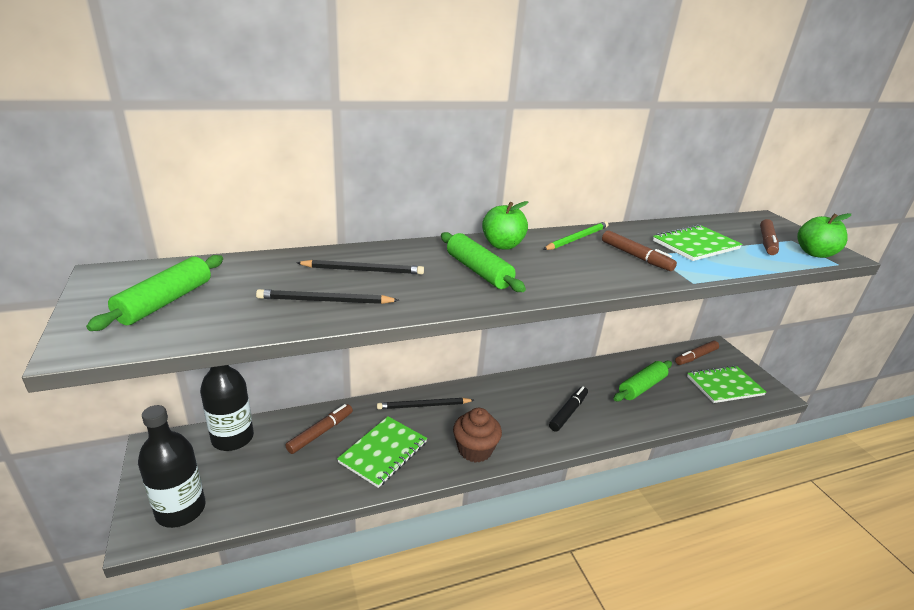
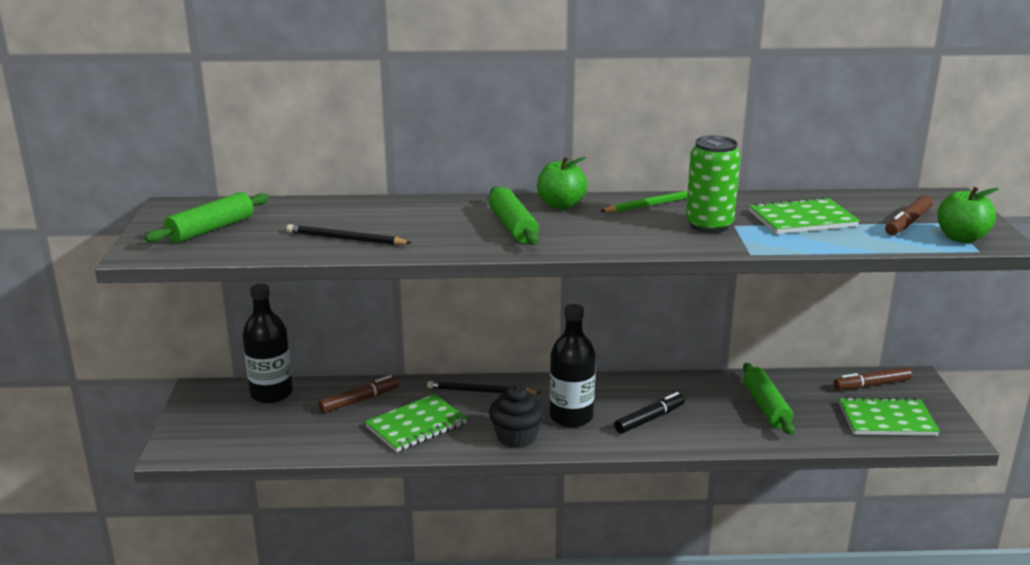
camera: 20 degrees right, 5 degrees down
black bottle [138,405,206,528] -> black bottle moved to [549,304,596,427]
black pencil [296,260,424,274] -> none
brown cupcake [453,408,502,463] -> black cupcake [489,384,545,448]
brown marker [602,230,677,271] -> green can [686,135,740,233]
green rolling pin [613,361,672,401] -> green rolling pin turned 75 degrees counterclockwise [743,363,795,435]

